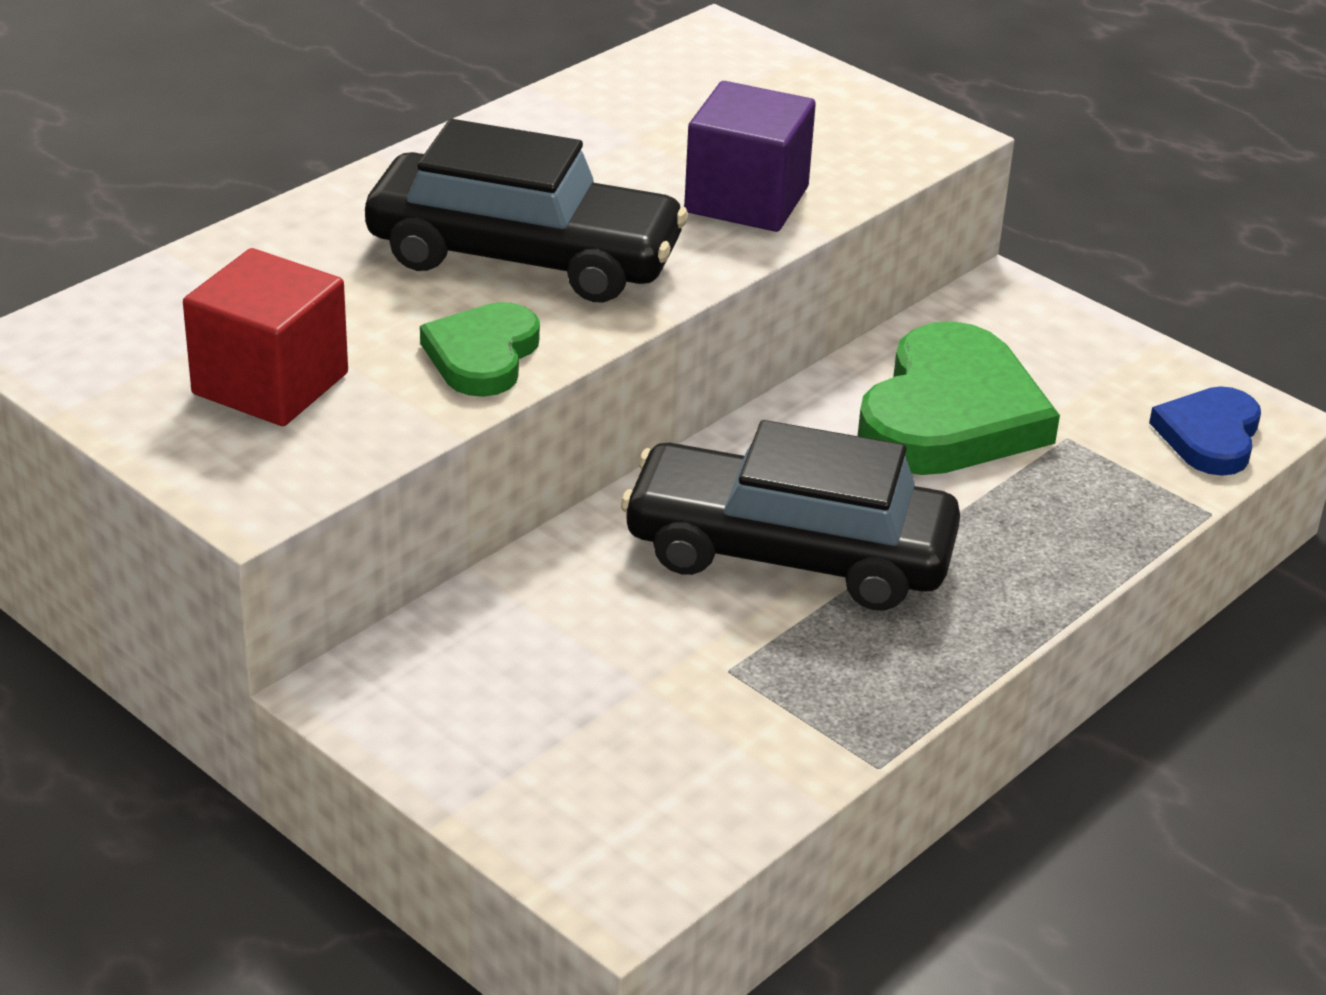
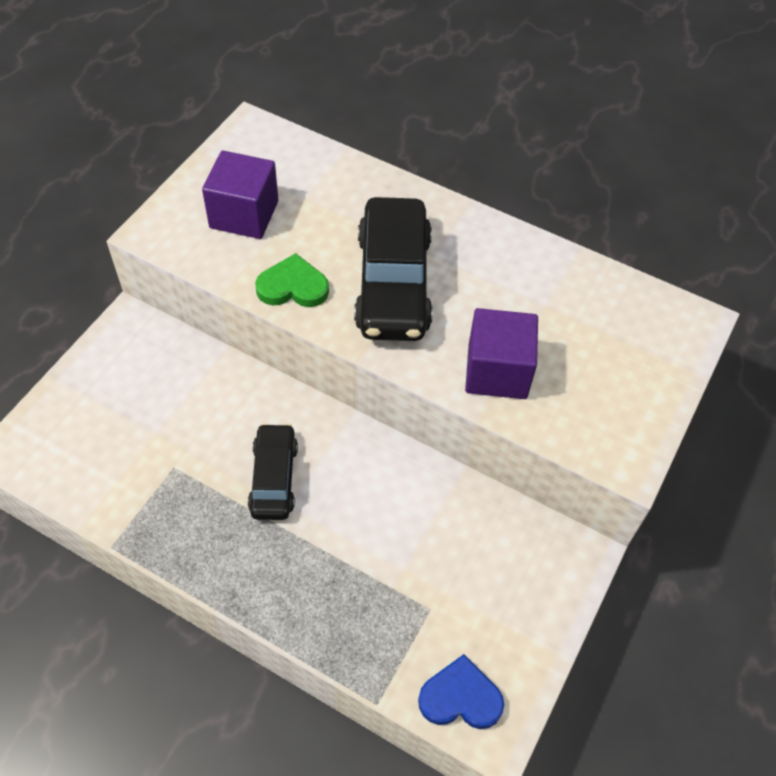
camera: 75 degrees right, 20 degrees up
red cube [183,248,348,426] -> purple cube [202,151,278,239]
black car [621,420,960,611] -> black car [248,423,298,520], size x0.58
green heart [858,321,1060,475] -> none

